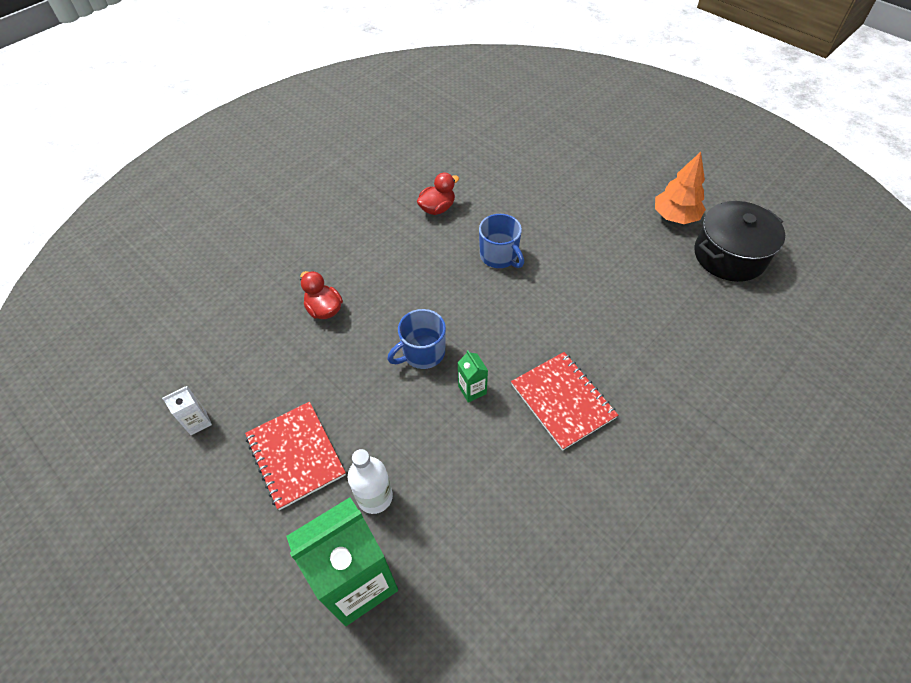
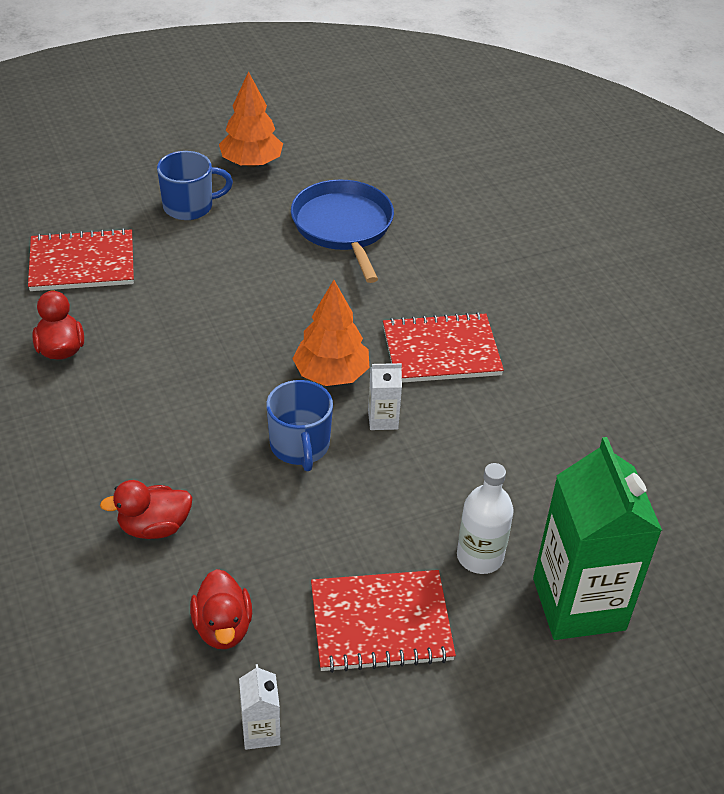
camera: 70 degrees left, 10 degrees down
green carton [457,350,488,403] -> white carton [368,363,402,430]
blue mug [479,214,524,268] -> blue mug moved to [157,151,233,220]
black pot [694,201,785,282] -> none
none -> red notebook [28,228,134,291]
none -> red duck [190,569,252,649]
none -> blue pan [291,180,394,283]
none -> orange tree [292,280,370,386]

